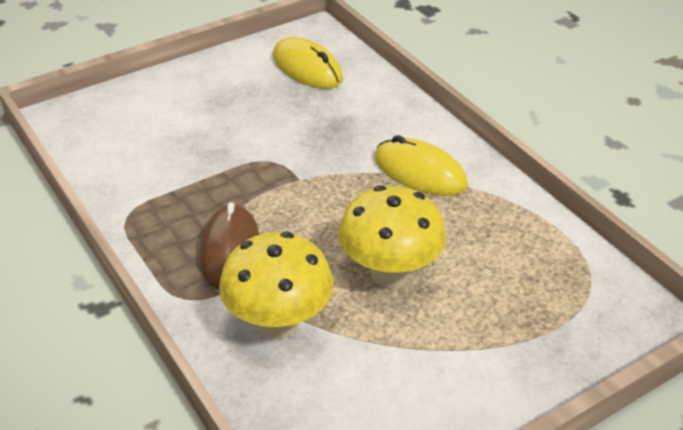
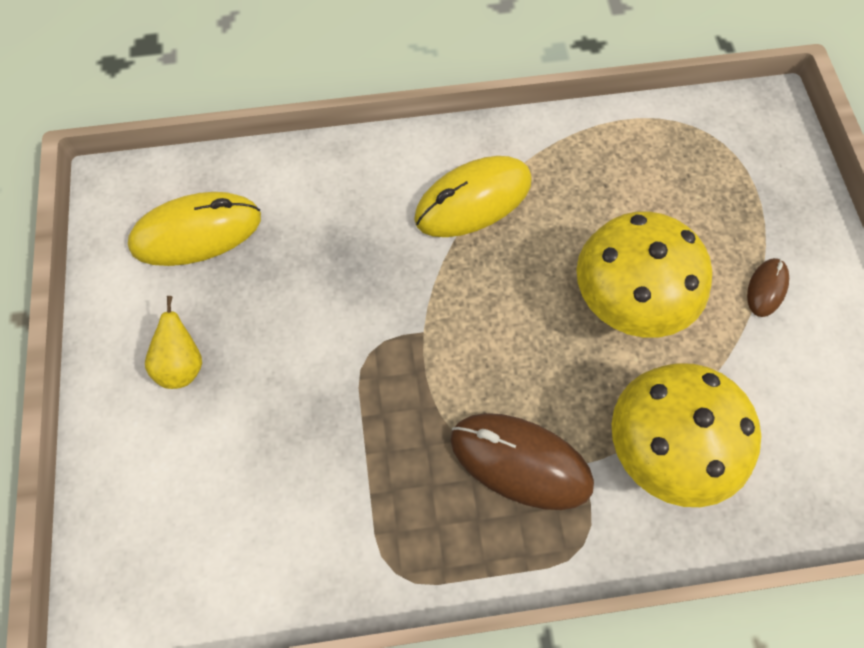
camera: 65 degrees left, 25 degrees up
none -> yellow pear [145,296,202,389]
none -> brown mouse [747,258,789,317]

